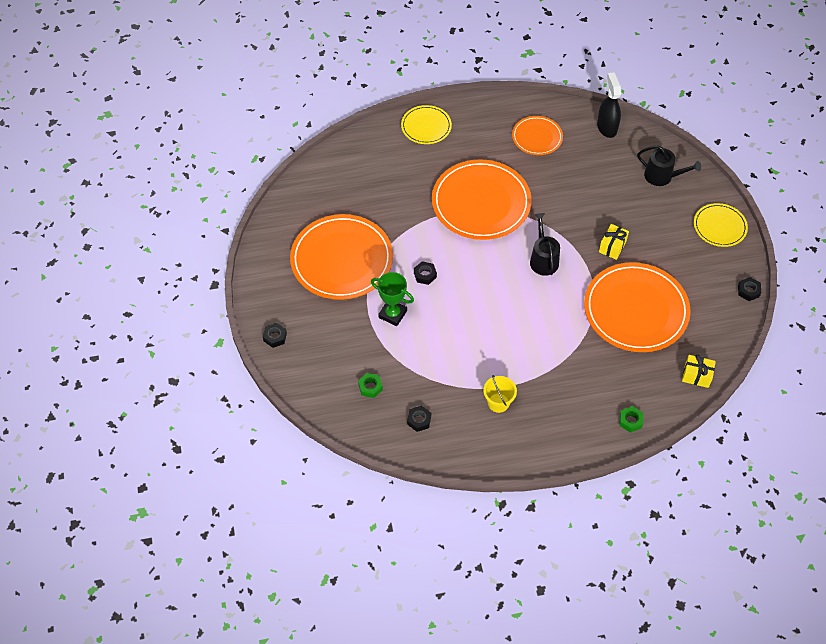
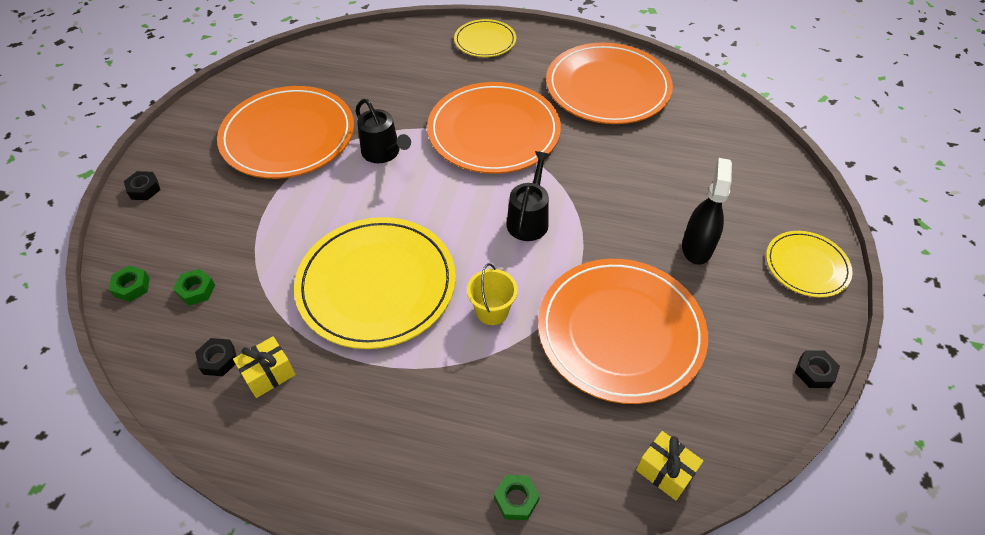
camera: 25 degrees right, 5 degrees down
green trophy [371,272,414,326] -> none
black nut [414,261,437,285] -> none
yellow bucket [483,375,517,413] -> yellow bucket moved to [467,263,518,325]
orange plate [512,116,563,155] -> orange plate [546,43,673,124], size x1.88
black spray bottle [597,72,622,138] -> black spray bottle moved to [682,158,732,265]
yellow gift [599,224,629,260] -> yellow gift moved to [233,336,296,398]
black watering can [637,145,701,186] -> black watering can moved to [356,99,411,163]
none -> green nut [109,266,150,302]
none -> yellow plate [294,217,456,349]

